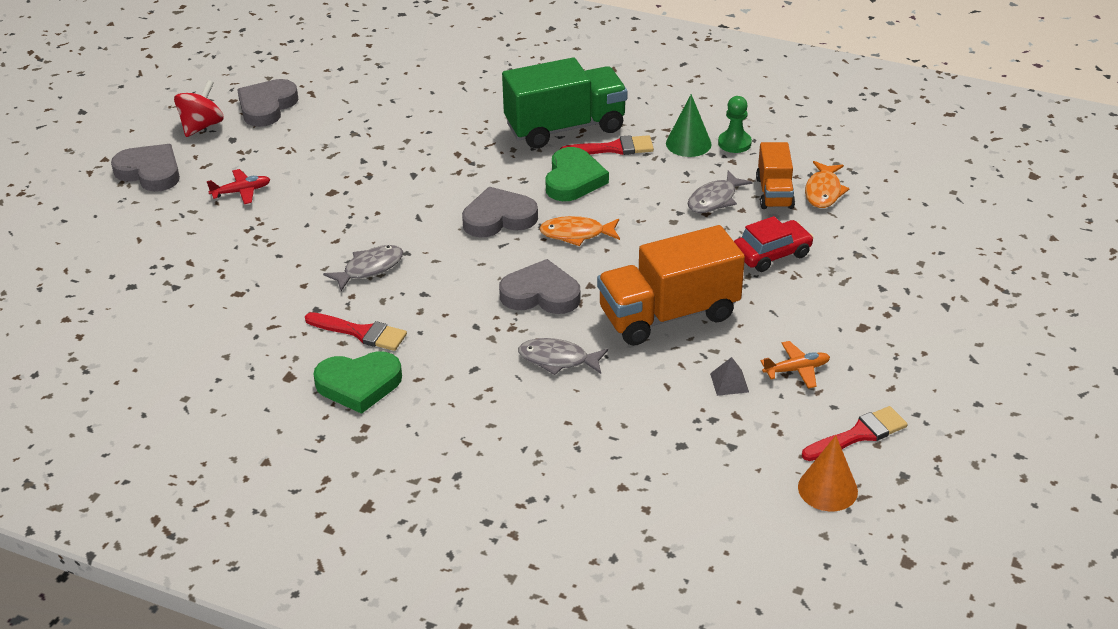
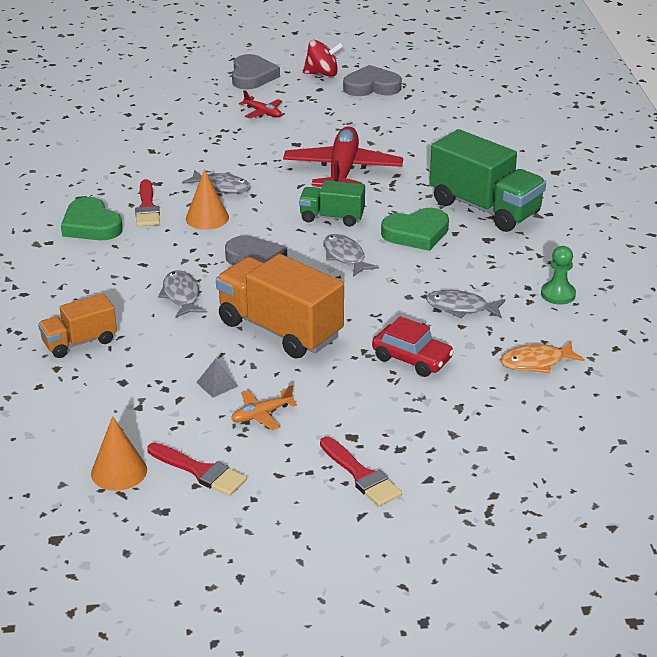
camera: 60 degrees right, 5 degrees down
grey heart [462,187,538,237] -> green truck [299,180,365,227]
orange fish [539,216,620,246] -> grey fish [324,234,379,276]
red brush [560,135,654,155] -> red brush moved to [320,437,402,506]
green cone [666,94,712,157] -> none
orange truck [756,142,795,209] -> orange truck moved to [38,293,117,358]
orange plane [761,341,830,389] -> orange plane turned 105 degrees clockwise [231,385,297,430]
none -> orange cone [186,169,229,230]
none -> red plane [283,126,403,186]

